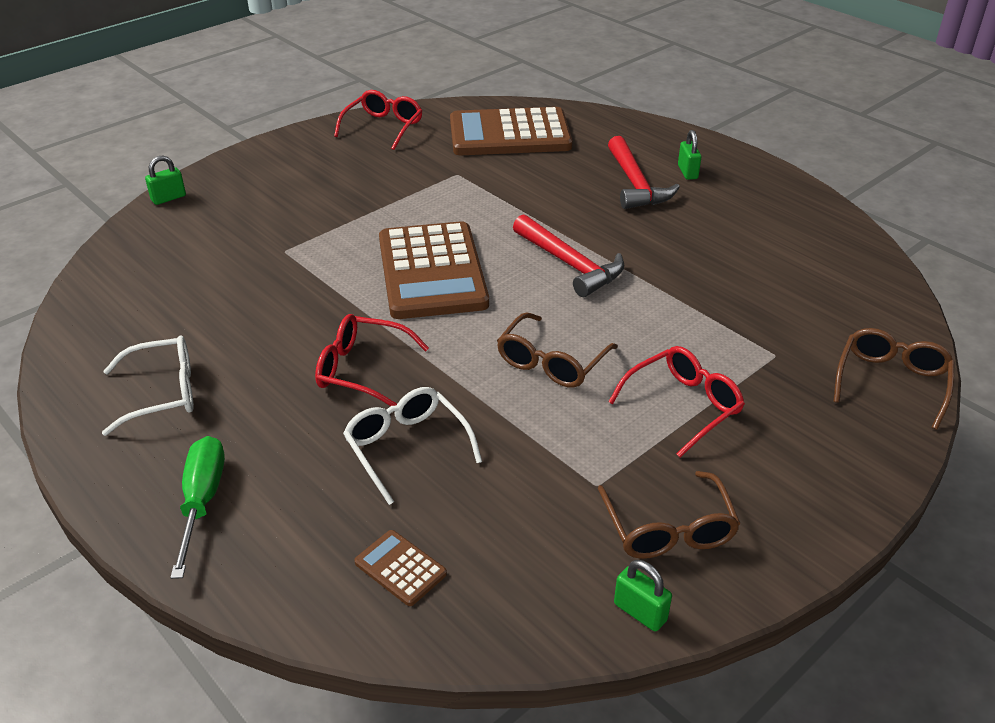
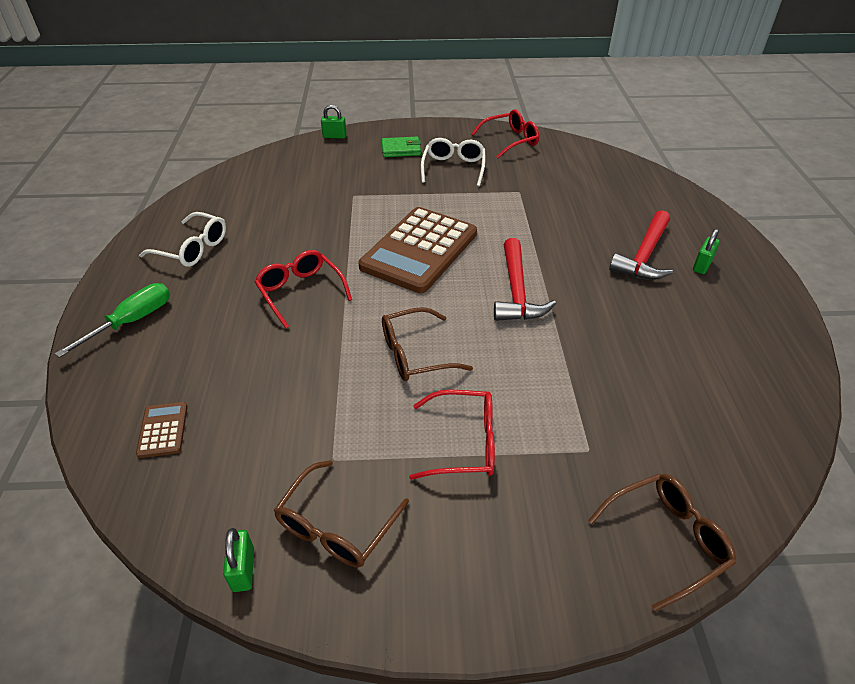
camera: 40 degrees right, 5 degrees up
white glasses [343,387,482,505] -> white glasses moved to [421,138,485,186]
brown calculator [450,107,572,155] -> none
none -> green wallet [382,137,421,157]

